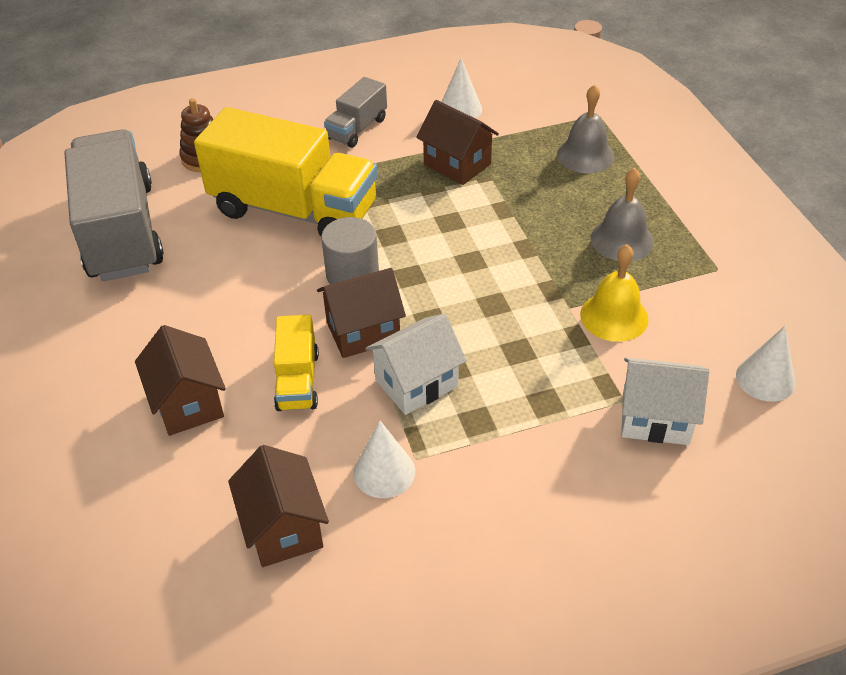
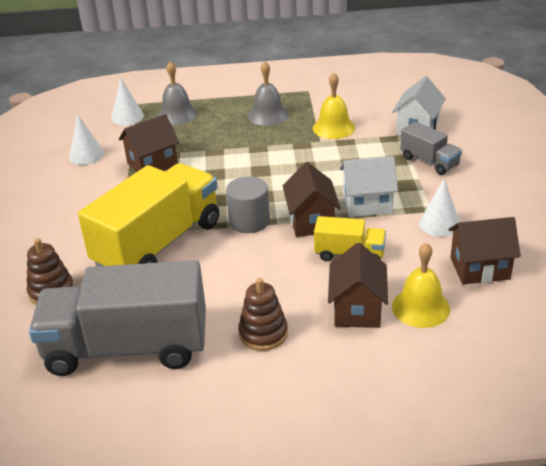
camera: 75 degrees left, 10 degrees down
brown house [135,325,226,436] -> brown house turned 75 degrees counterclockwise [328,243,388,328]
grey truck [324,77,387,148] -> grey truck moved to [400,122,462,175]
white house [365,313,467,415] -> white house turned 75 degrees counterclockwise [340,156,398,217]
white cone [736,326,795,402] -> white cone moved to [111,77,144,125]
none -> brown stacking toy [238,278,288,351]
none -> yellow bell [392,243,450,328]

